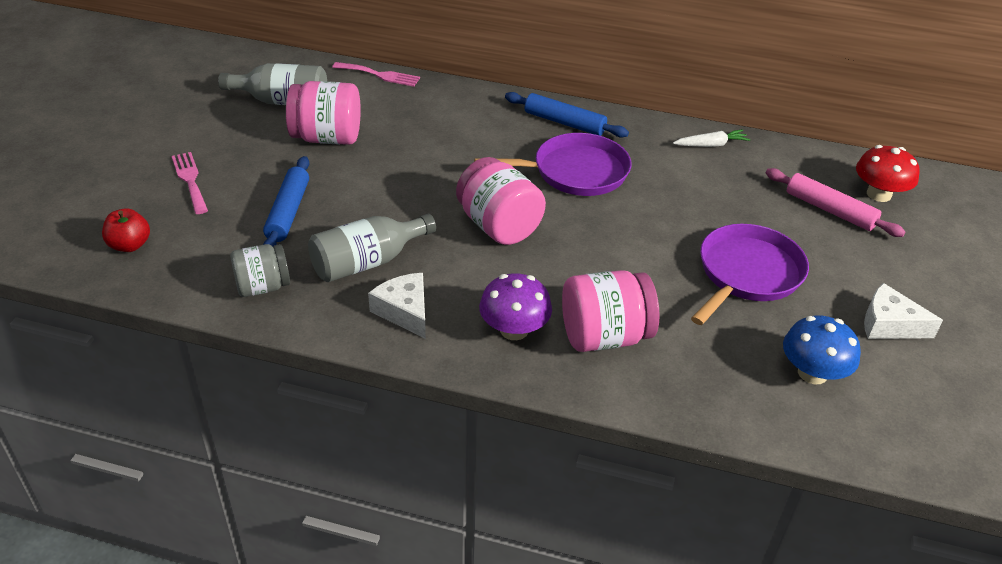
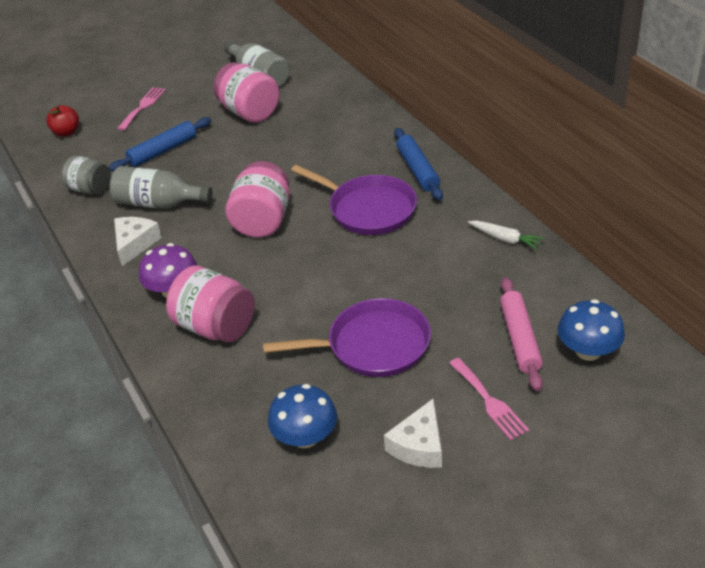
camera: 50 degrees right, 0 degrees up
pink fork [332,62,420,87] -> pink fork moved to [449,358,529,440]
red mushroom [856,145,920,202] -> blue mushroom [558,299,625,361]
white cheese [864,283,943,339] -> white cheese turned 135 degrees counterclockwise [384,399,442,468]

